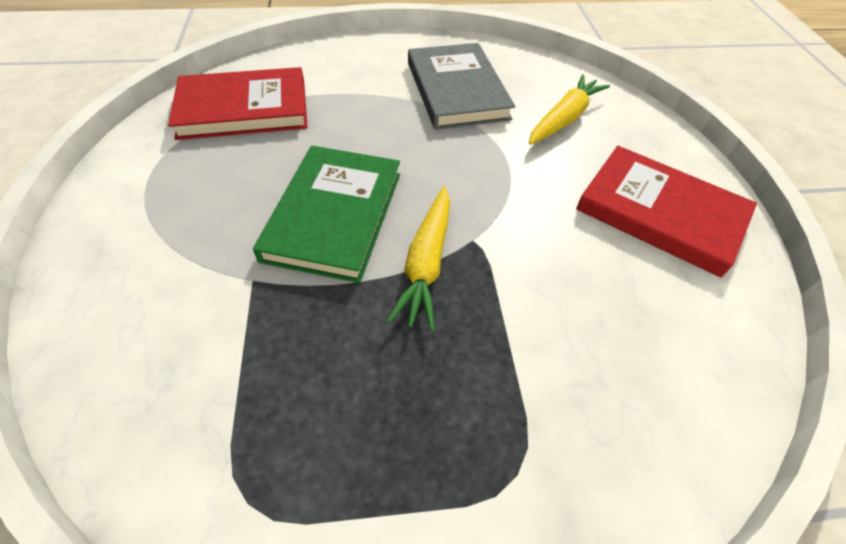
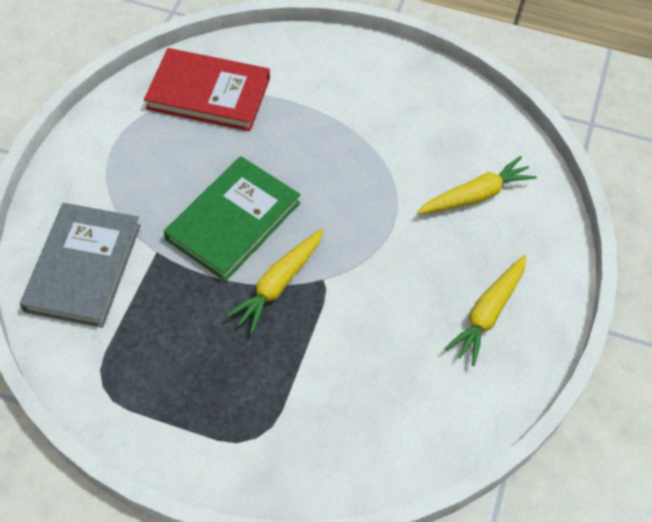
camera: 25 degrees right, 5 degrees up
grey book [408,43,515,130] -> grey book moved to [20,203,141,328]
red book [576,146,757,278] -> yellow carrot [444,255,526,366]

